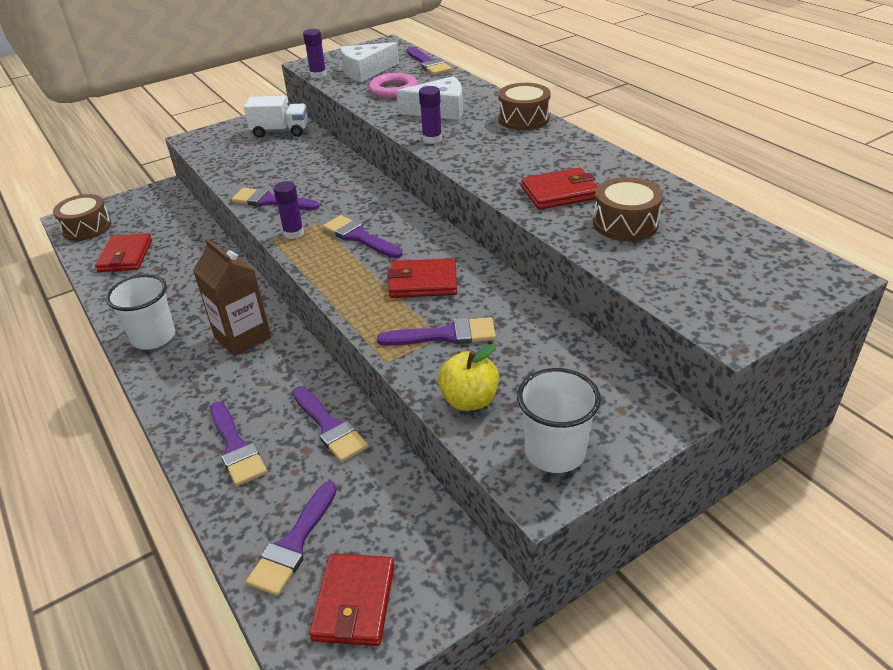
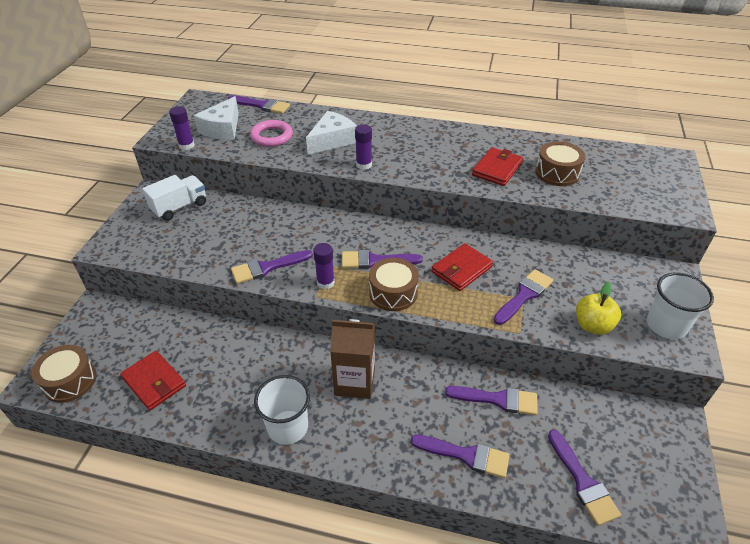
camera: 45 degrees left, 5 degrees up
red wallet [309,553,394,646] -> none
brown drum [498,83,551,130] -> brown drum moved to [369,258,419,311]

